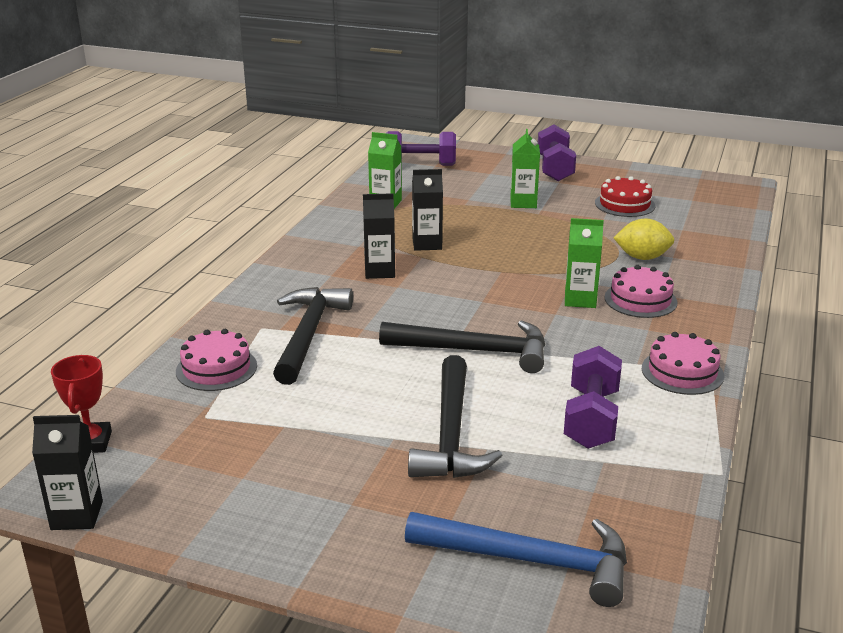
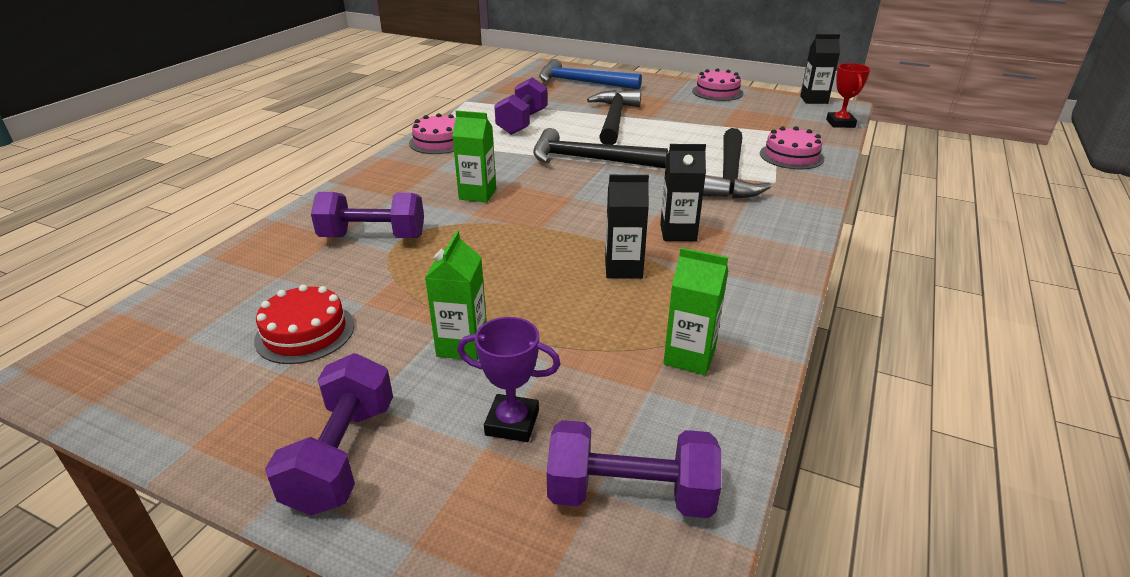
camera: 175 degrees left, 5 degrees up
pink cake [604,265,677,318] -> pink cake moved to [692,68,743,101]
yellow lemon [614,219,675,260] -> purple dumbbell [311,192,424,238]
none -> purple trophy [457,317,561,442]

